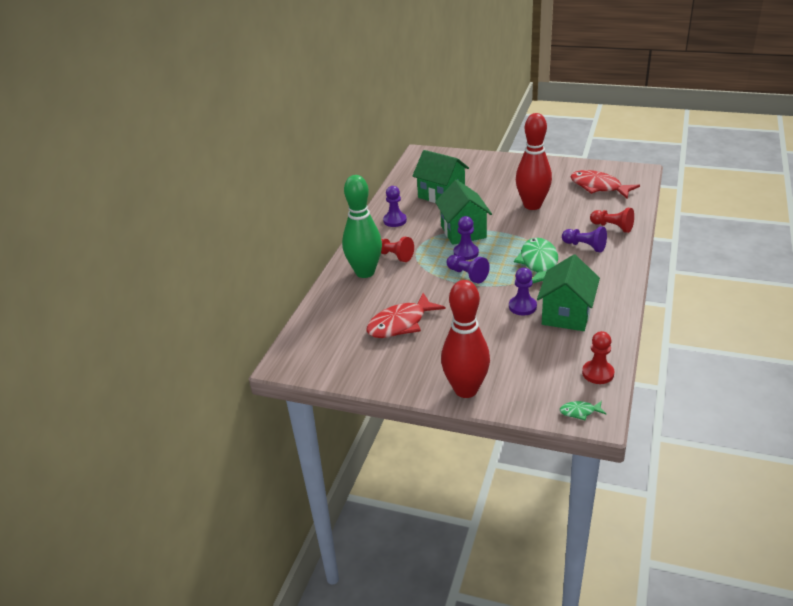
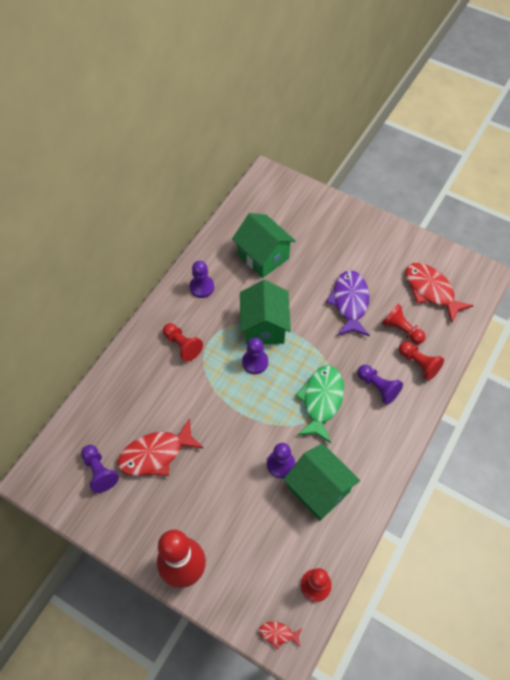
camera: 10 degrees right, 25 degrees up
green bowling pin [342,175,382,278] -> none
purple pawn [447,255,490,283] -> purple pawn moved to [81,445,119,493]
red bowling pin [516,113,552,210] -> purple fish [326,270,370,336]
green house [537,254,600,331] -> green house turned 75 degrees counterclockwise [283,443,360,521]
green fish [560,401,606,420] -> red fish [259,621,303,649]
none -> red pawn [382,304,426,344]

